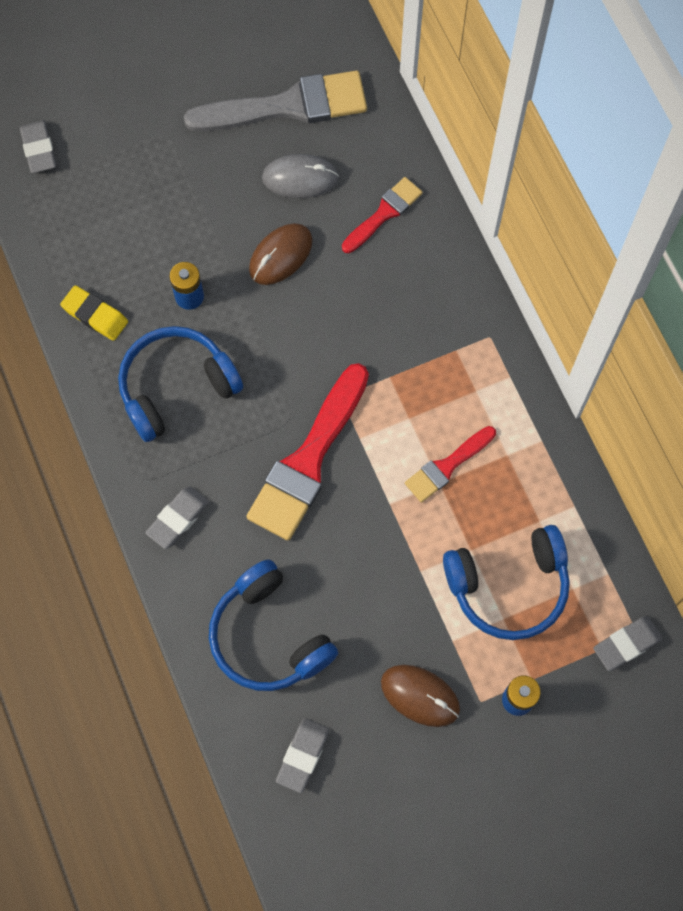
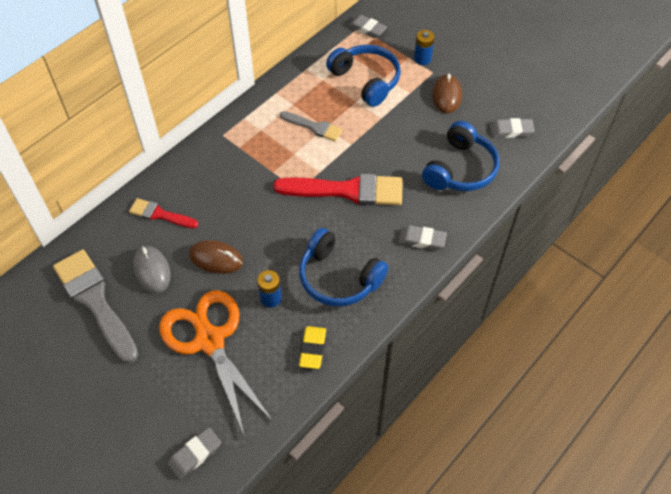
camera: 115 degrees left, 15 degrees down
red brush [405,426,496,503] -> grey brush [280,111,343,141]
none -> orange scissors [159,290,274,437]

